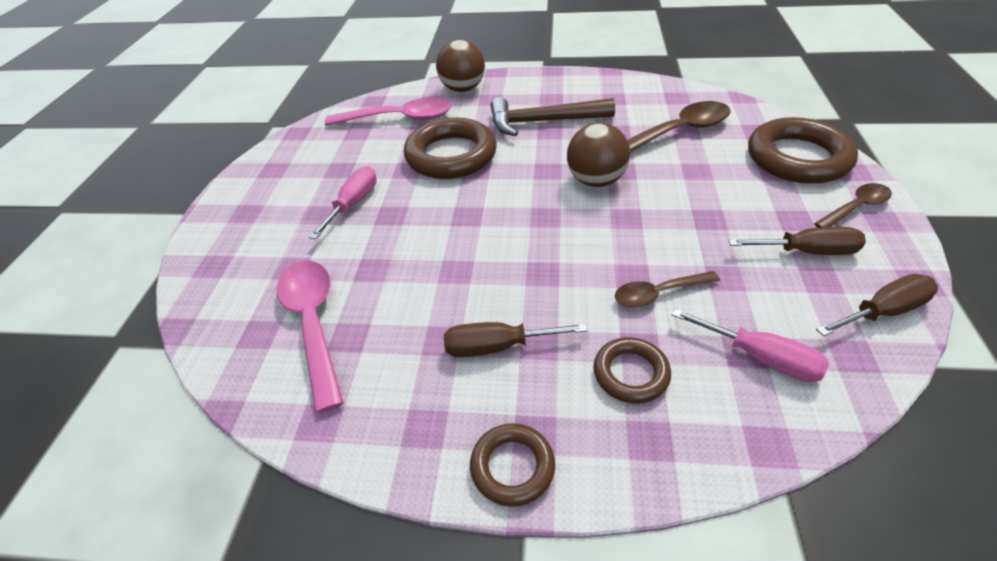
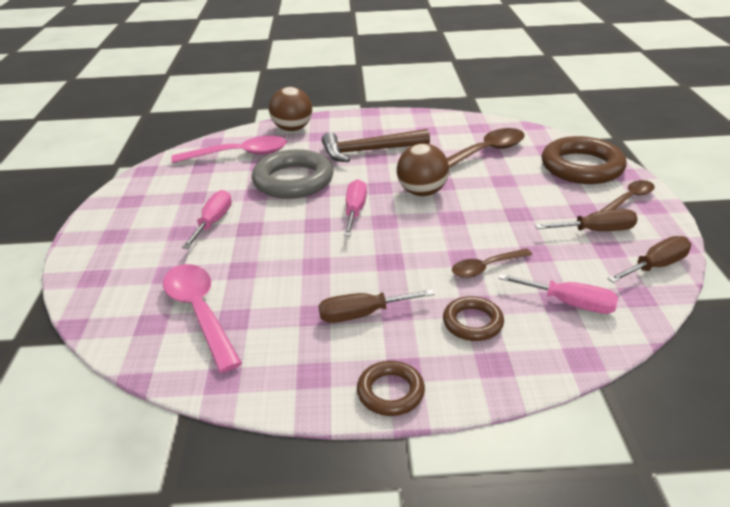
camera: 10 degrees left, 10 degrees down
brown ring [404,117,497,179] -> grey ring [252,149,333,199]
none -> pink screwdriver [344,179,367,236]

